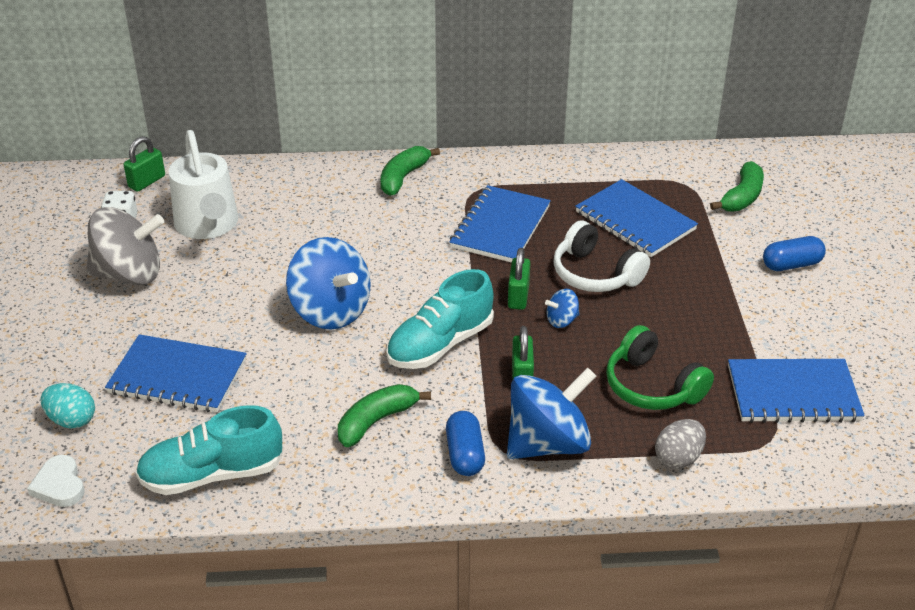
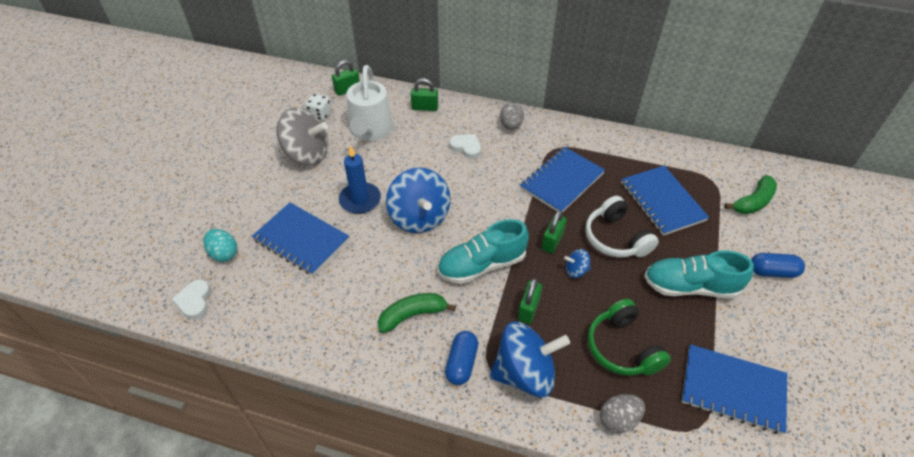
camera: 20 degrees right, 10 degrees up
turquoise shoe [135,405,283,495] -> turquoise shoe moved to [644,250,754,298]
green banana [381,146,440,196] -> grey egg [500,102,524,130]
none -> blue candle [339,145,381,214]
none -> green padlock [411,78,438,111]
none -> white heart [449,134,481,158]

